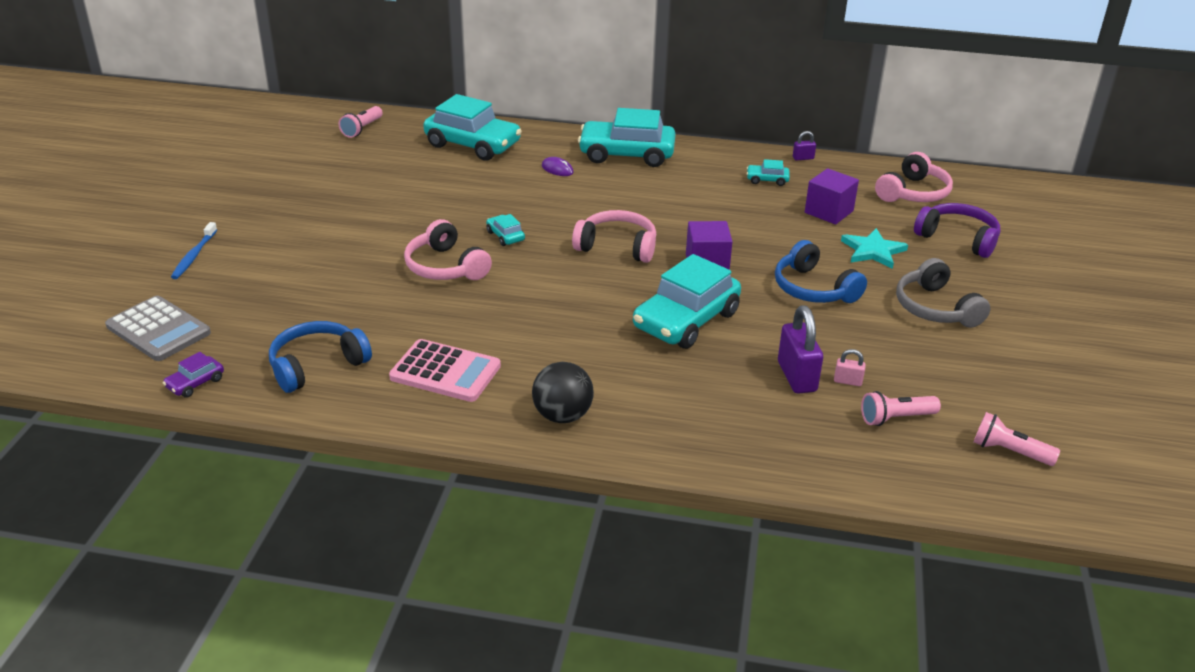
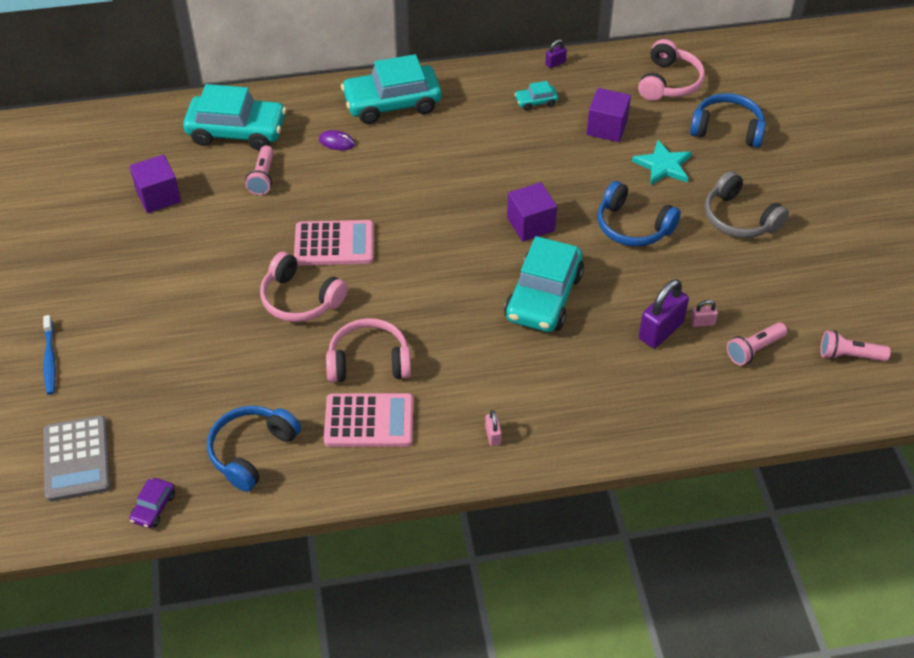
camera: 20 degrees left, 15 degrees up
grey calculator [105,296,211,361] -> grey calculator turned 60 degrees clockwise [43,416,110,502]
pink flashlight [339,106,383,138] -> pink flashlight moved to [245,145,274,195]
turquoise car [486,214,525,246] -> pink calculator [294,220,374,265]
black ball [532,362,594,423] -> pink padlock [485,410,502,446]
pink headphones [572,210,656,263] -> pink headphones moved to [326,318,411,383]
purple padlock [778,305,823,394] -> purple padlock turned 75 degrees clockwise [639,279,689,348]
purple headphones [914,203,1000,258] -> blue headphones [690,93,766,148]
none -> purple cube [129,155,181,213]

